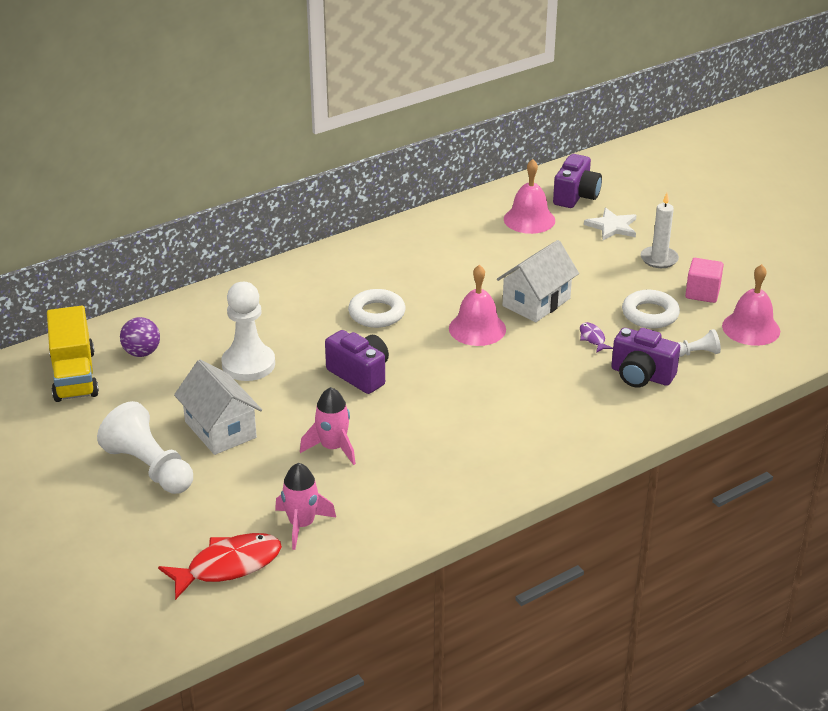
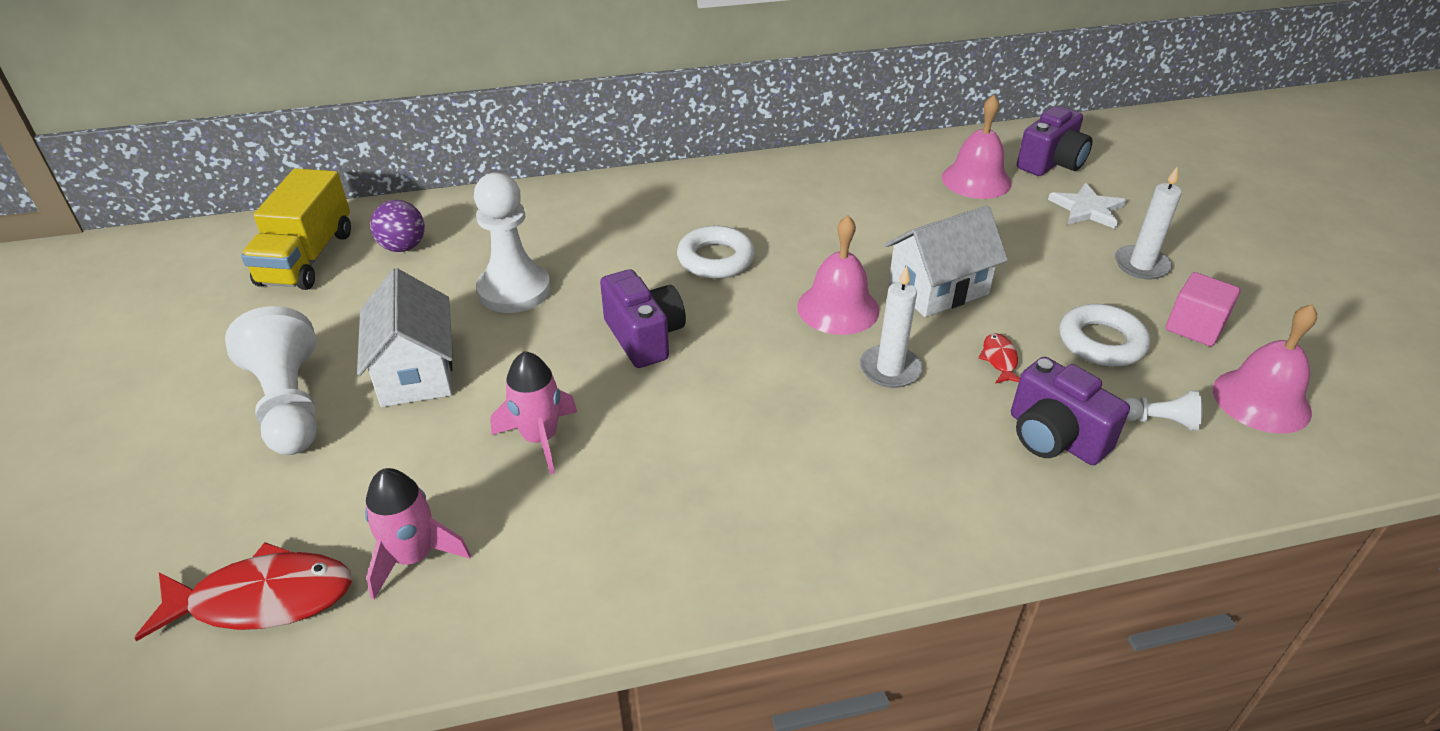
camera: 20 degrees right, 5 degrees up
purple fish [580,322,613,353] -> red fish [978,333,1020,384]
none -> white candle [860,266,922,388]

